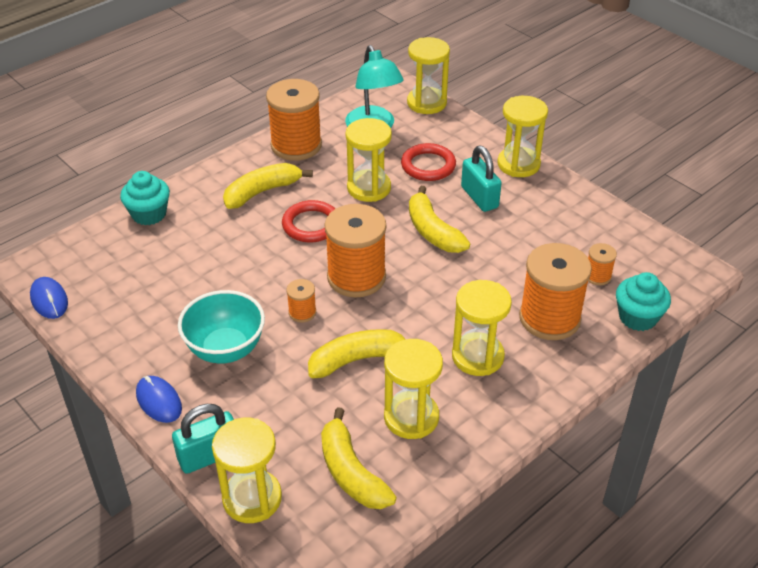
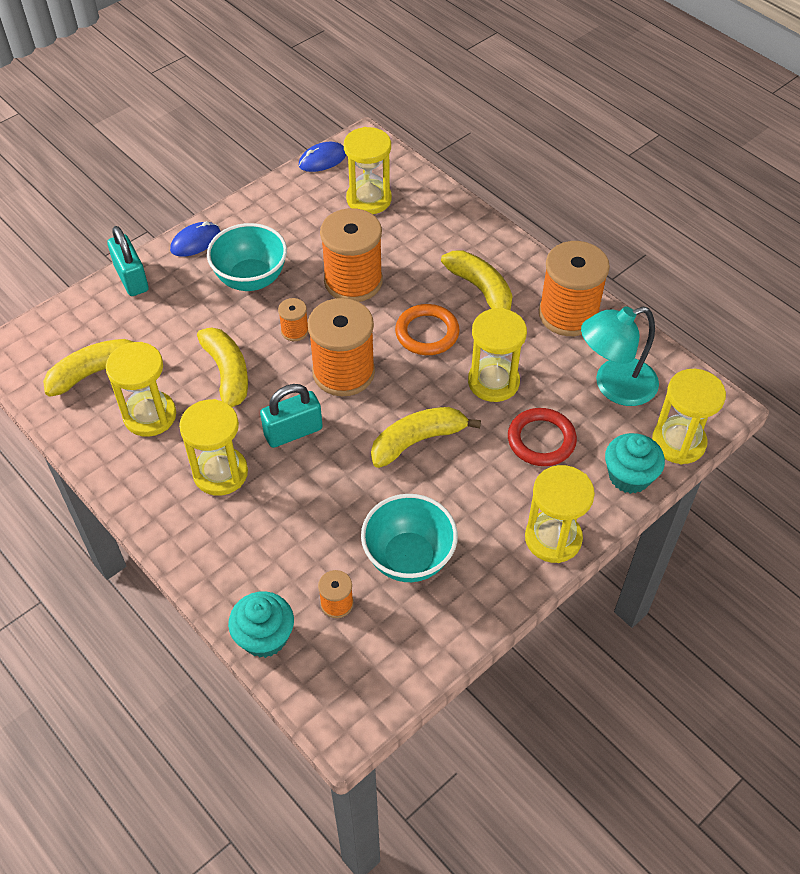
camera: 90 degrees right, 10 degrees up
turquoise cupcake [120,171,170,225] -> turquoise cupcake moved to [605,433,665,494]
yellow hourglass [212,418,282,523] -> yellow hourglass moved to [344,127,392,214]
red ring [282,200,335,242] -> orange ring [395,304,460,355]
turquoise padlock [461,146,502,212] -> turquoise padlock moved to [260,384,323,448]
orange spool [519,243,592,340] -> orange spool moved to [320,208,383,302]
none -> turquoise bowl [361,494,458,582]

